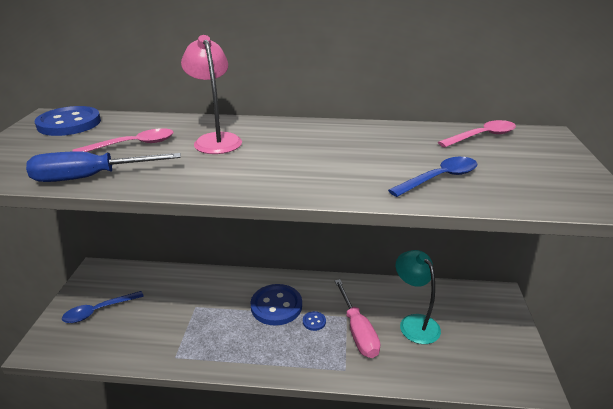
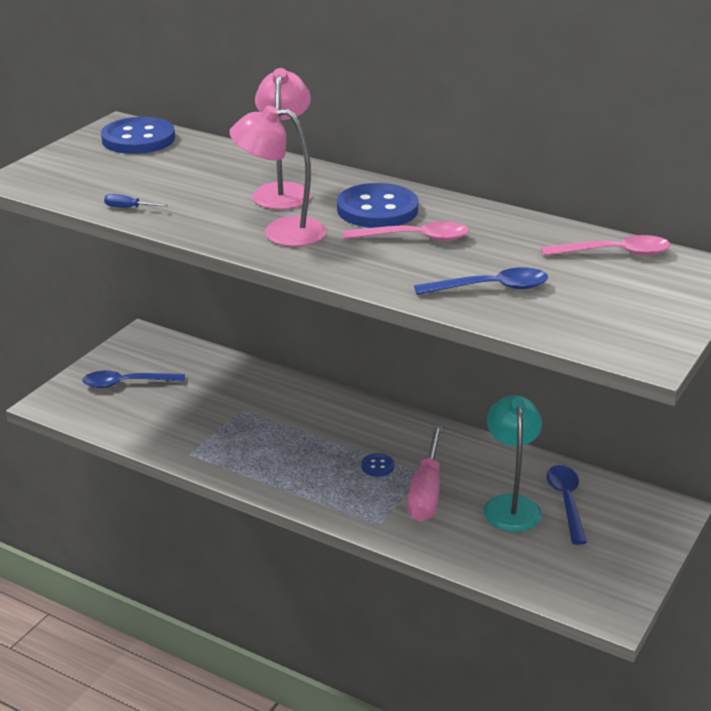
camera: 25 degrees right, 0 degrees up
blue screwdriver [26,151,181,182] -> blue screwdriver [104,194,168,208], size x0.42
pink spoon [73,128,174,152] -> pink spoon moved to [343,221,469,241]
blue button [251,284,302,326] -> blue button moved to [337,183,419,228]
none -> pink lamp [230,105,327,247]
none -> blue spoon [547,465,587,545]

